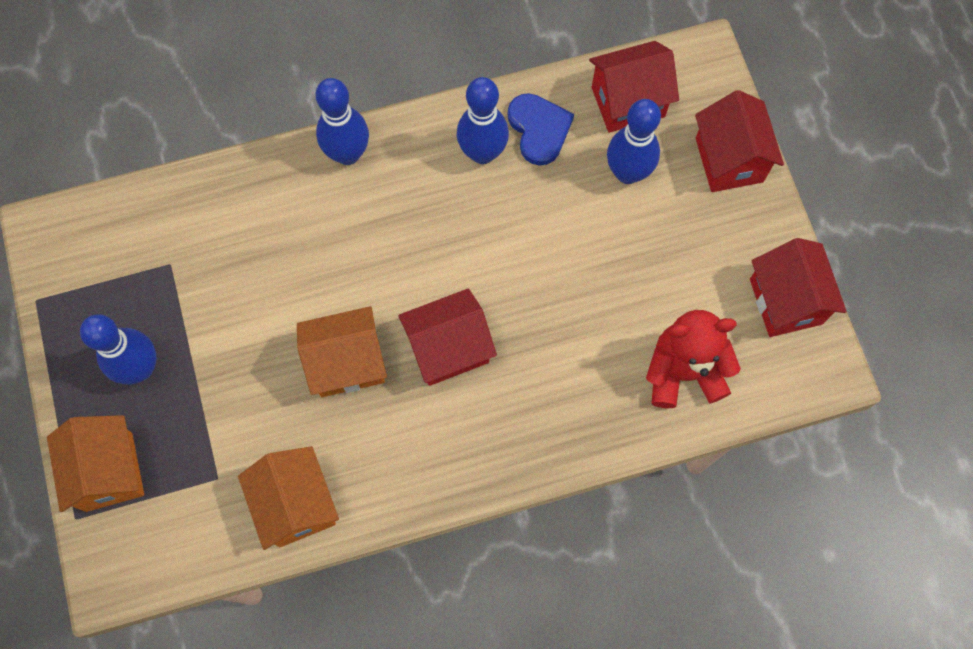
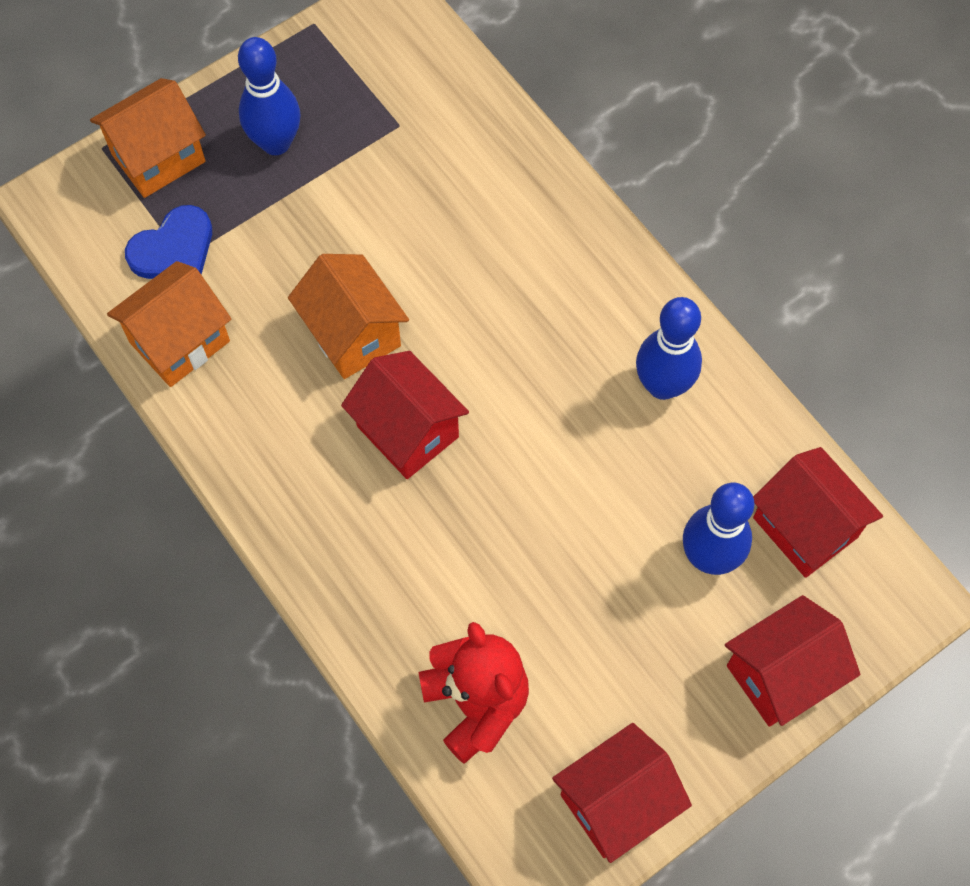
camera: 70 degrees right, 5 degrees down
blue bowling pin [316,78,369,165] -> none
blue heart [508,93,574,166] -> blue heart moved to [125,205,212,279]

